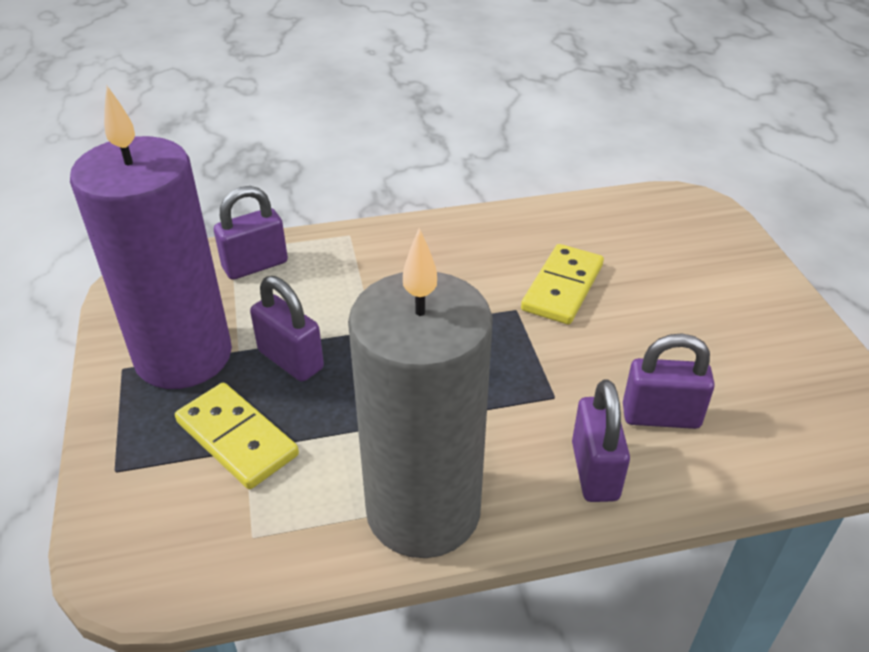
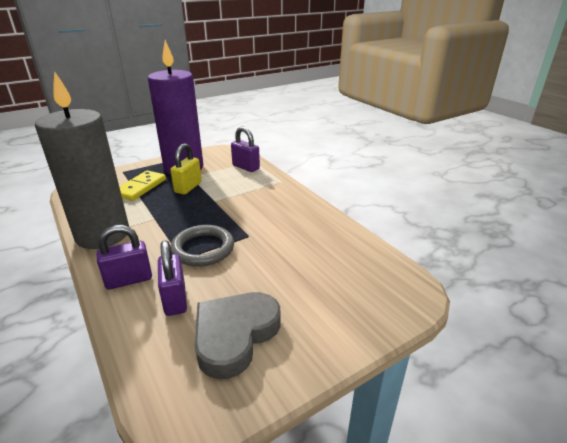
camera: 70 degrees right, 10 degrees down
purple padlock [250,276,324,382] -> yellow padlock [170,143,202,195]
yellow domino [521,244,604,325] -> none
none -> grey ring [170,225,234,267]
none -> grey heart [195,292,281,379]

